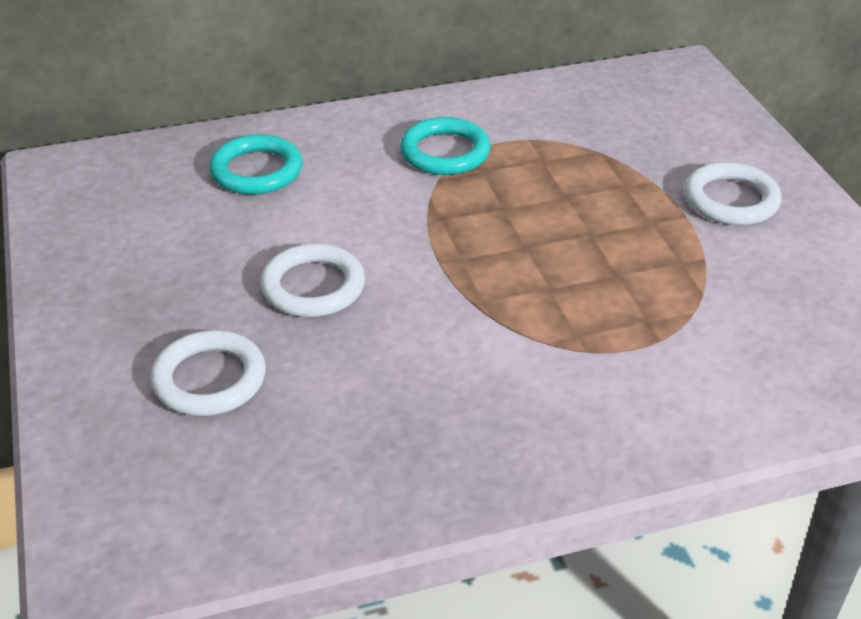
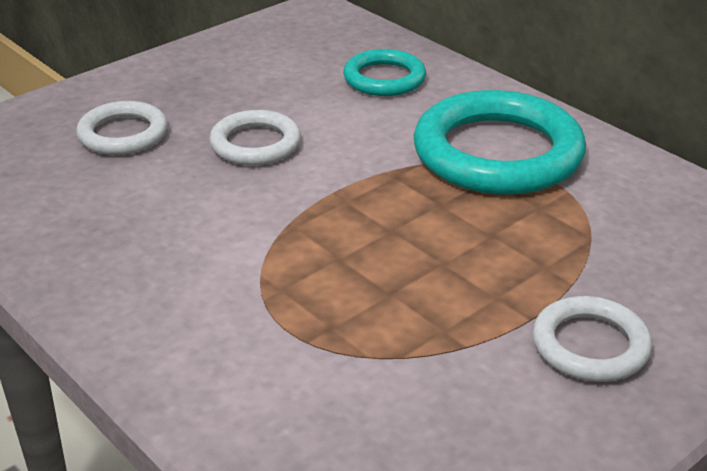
camera: 65 degrees right, 5 degrees down
turquoise ring [400,117,490,175] -> turquoise ring [414,90,586,195], size x1.84

